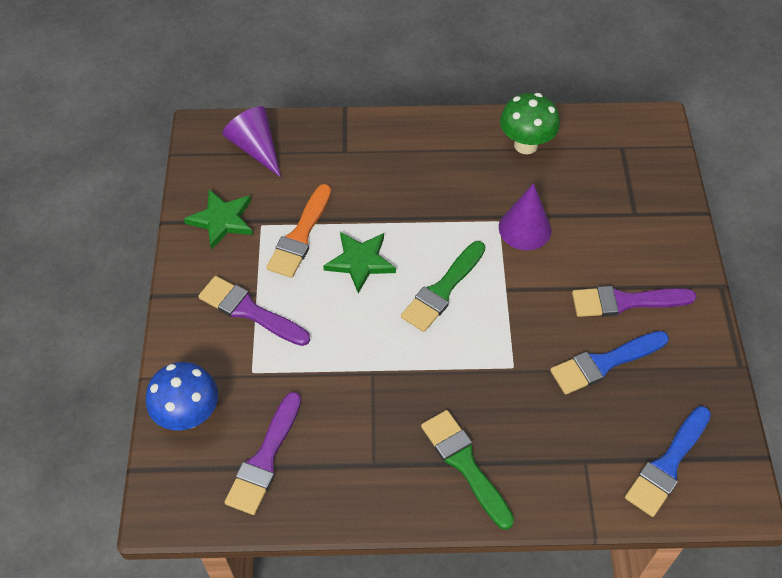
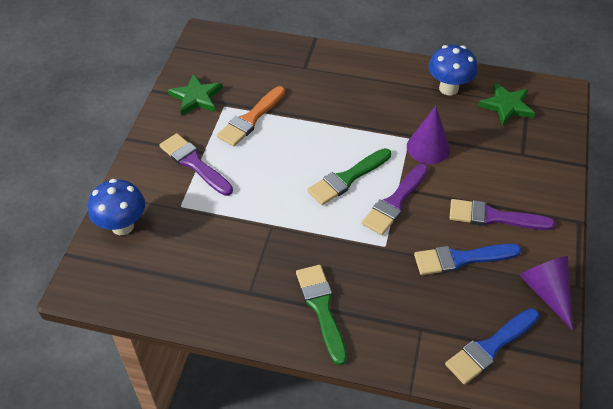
camera: 15 degrees right, 5 degrees down
purple cone [222,106,281,178] -> purple cone moved to [519,256,573,331]
purple brush [225,392,301,515] -> purple brush moved to [362,164,428,235]
green star [323,232,396,293] -> green star moved to [478,82,535,126]
green mushroom [500,93,560,154] -> blue mushroom [428,45,477,95]

